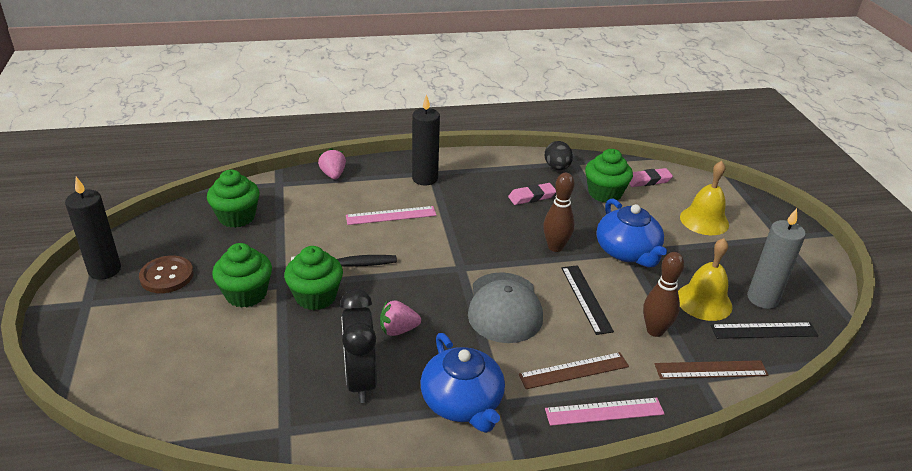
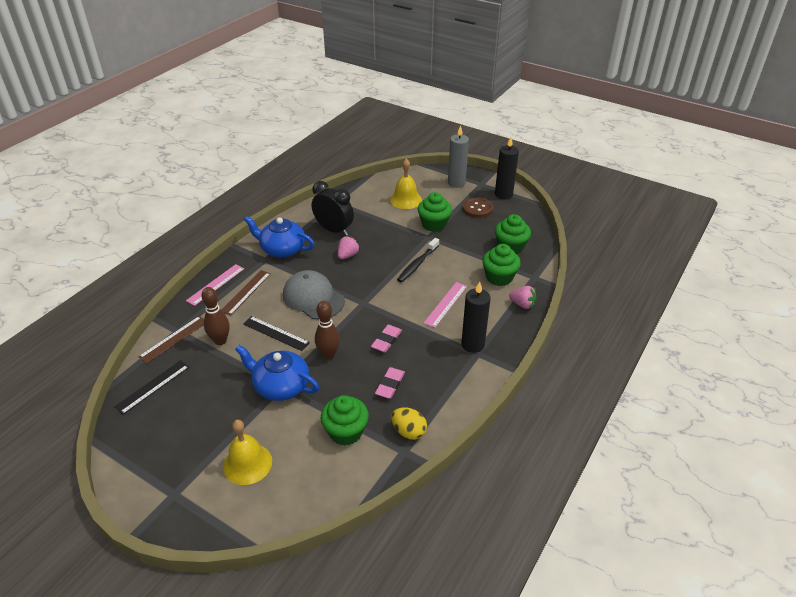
camera: 135 degrees right, 5 degrees up
green cupcake [284,246,343,310] -> green cupcake moved to [482,244,521,286]
black egg [545,141,573,170] -> yellow egg [391,407,427,440]
pink eraser [629,168,673,187] -> pink eraser moved to [371,325,402,352]
yellow bell [678,238,732,321] -> yellow bell moved to [390,159,422,209]
grey candle [747,208,806,309] -> grey candle moved to [448,125,469,188]

